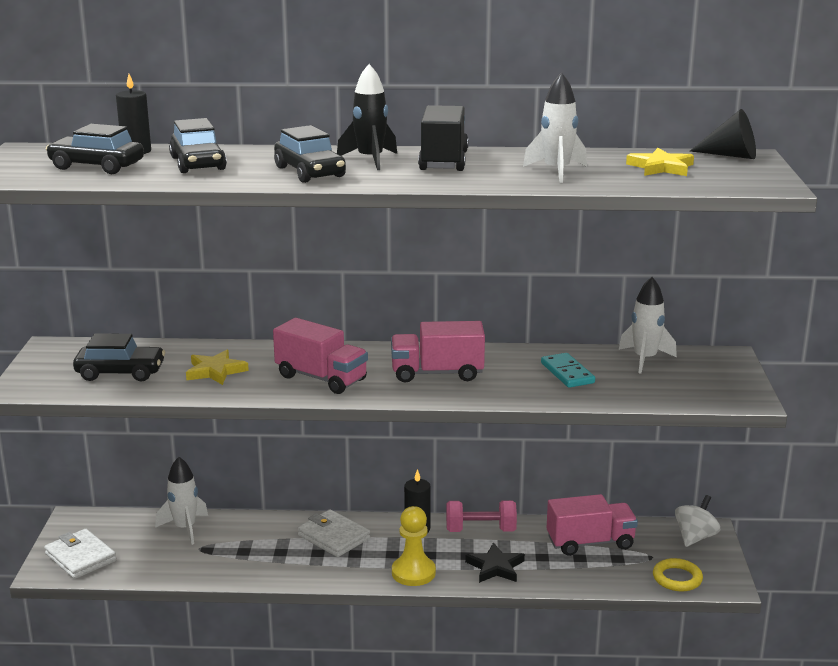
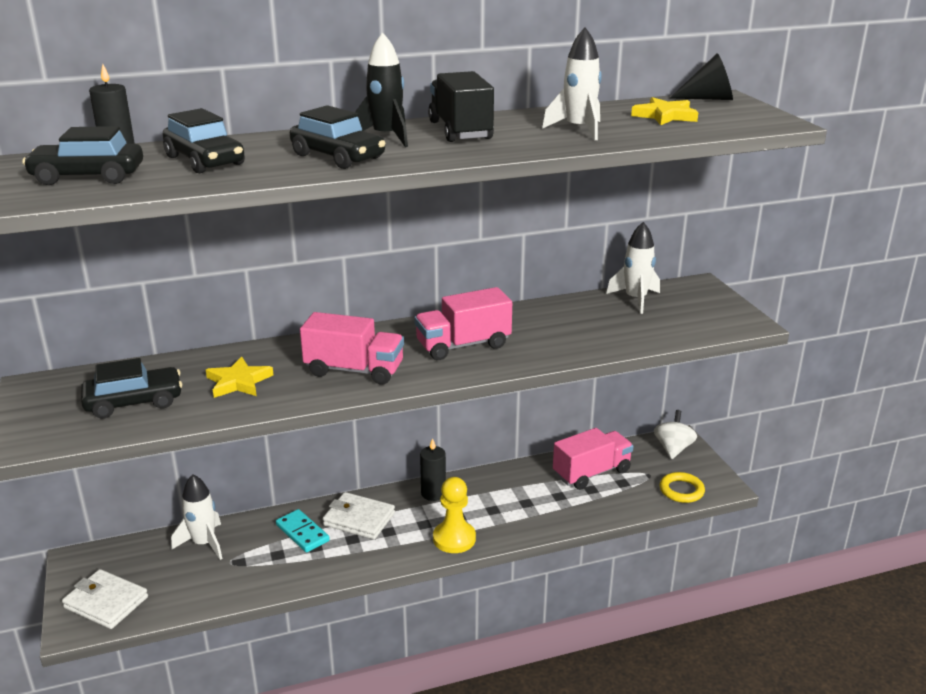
camera: 20 degrees left, 5 degrees up
pink dumbbell [446,500,517,532] -> none
black star [465,543,525,583] -> none
turquoise domino [541,353,595,388] -> turquoise domino moved to [276,509,330,552]

